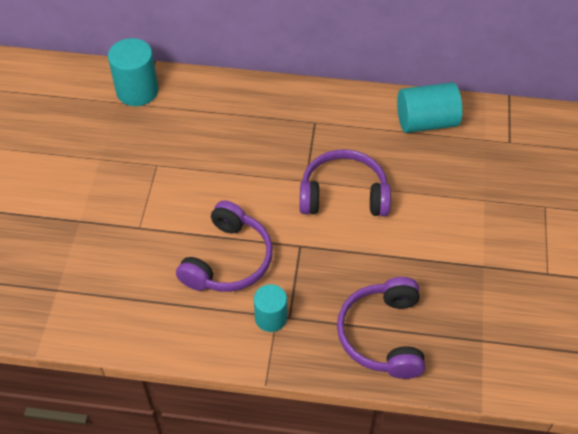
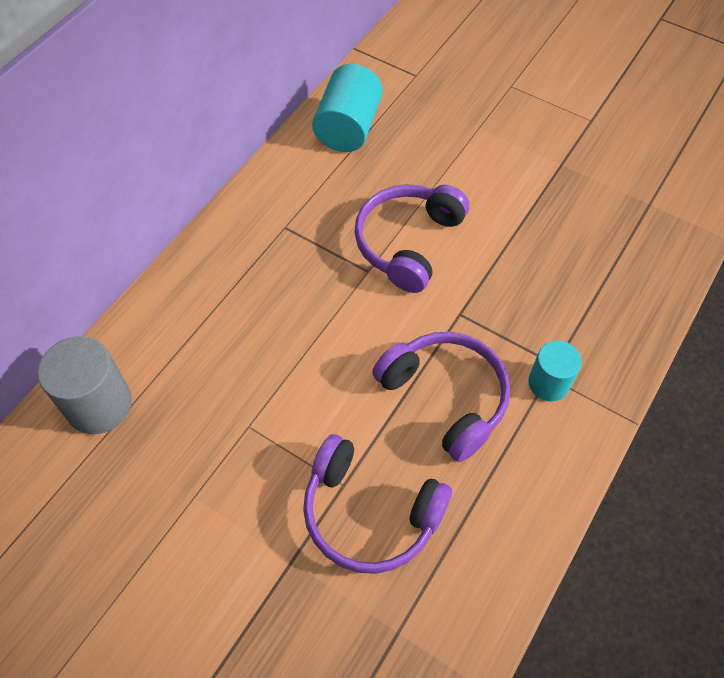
camera: 65 degrees left, 5 degrees up
turquoise cylinder [108,38,158,106] -> grey cylinder [38,336,132,434]
purple headphones [337,277,425,379] -> purple headphones moved to [303,434,452,574]

